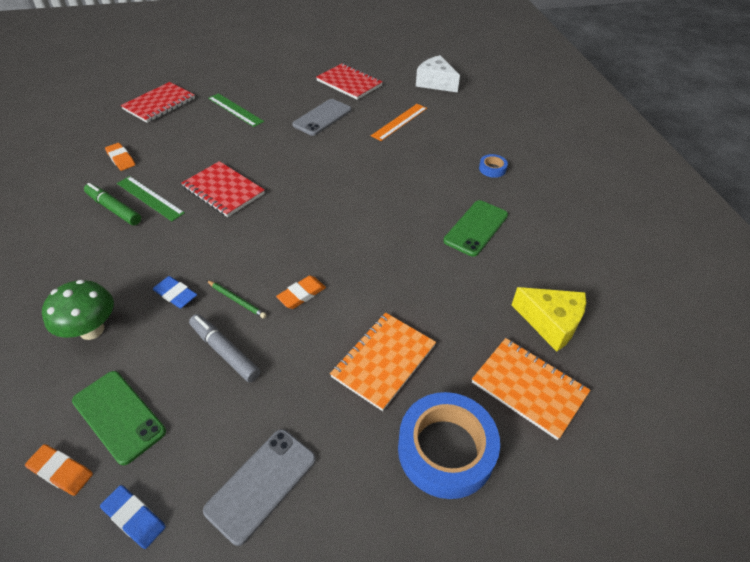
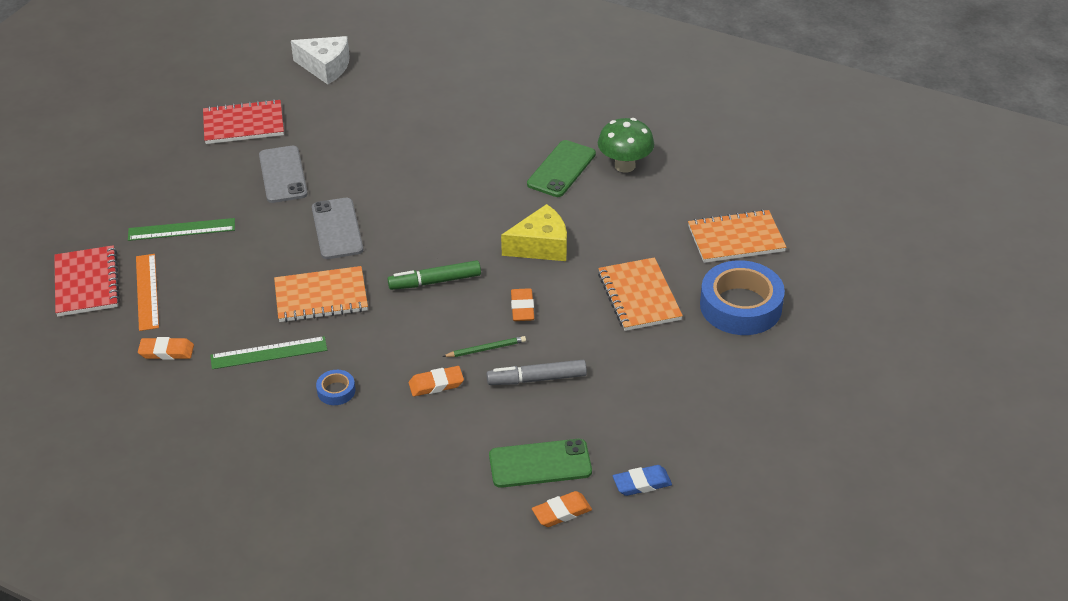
camera: 50 degrees left, 5 degrees down
green mushroom [42,280,114,340] -> green mushroom moved to [598,118,654,173]
green marker [84,183,141,225] -> green marker moved to [388,260,481,290]
blue eraser [153,276,197,308] -> orange eraser [409,366,464,397]
red notebook [182,161,265,217] -> orange notebook [274,266,368,322]
grey phone [203,429,316,546] -> grey phone moved to [312,198,363,259]
orange ruler [371,104,427,141] -> orange ruler moved to [136,254,159,331]
white cheese [416,55,460,92] -> white cheese turned 150 degrees counterclockwise [291,36,350,84]
green phone [444,200,508,257] -> green phone turned 45 degrees clockwise [527,140,596,197]
blue tape [479,154,508,178] -> blue tape moved to [316,370,355,405]
yellow cheese [512,287,586,352] -> yellow cheese moved to [501,204,567,261]

